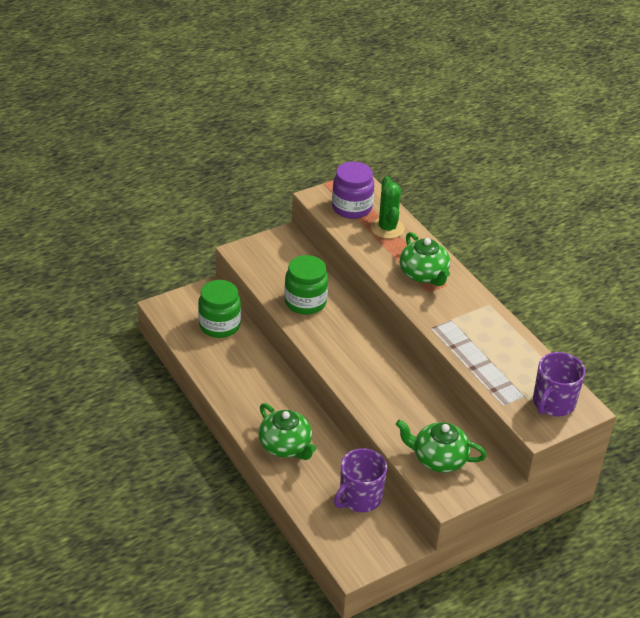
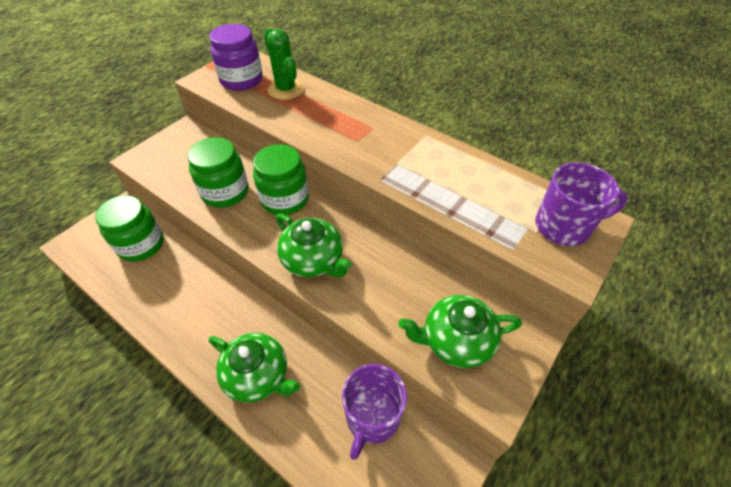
camera: 20 degrees left, 10 degrees up
green teapot [400,232,450,286] -> green teapot moved to [276,214,352,277]
purple mug [533,352,586,416] -> purple mug turned 105 degrees counterclockwise [535,162,628,246]
none -> green jar [253,144,309,215]

